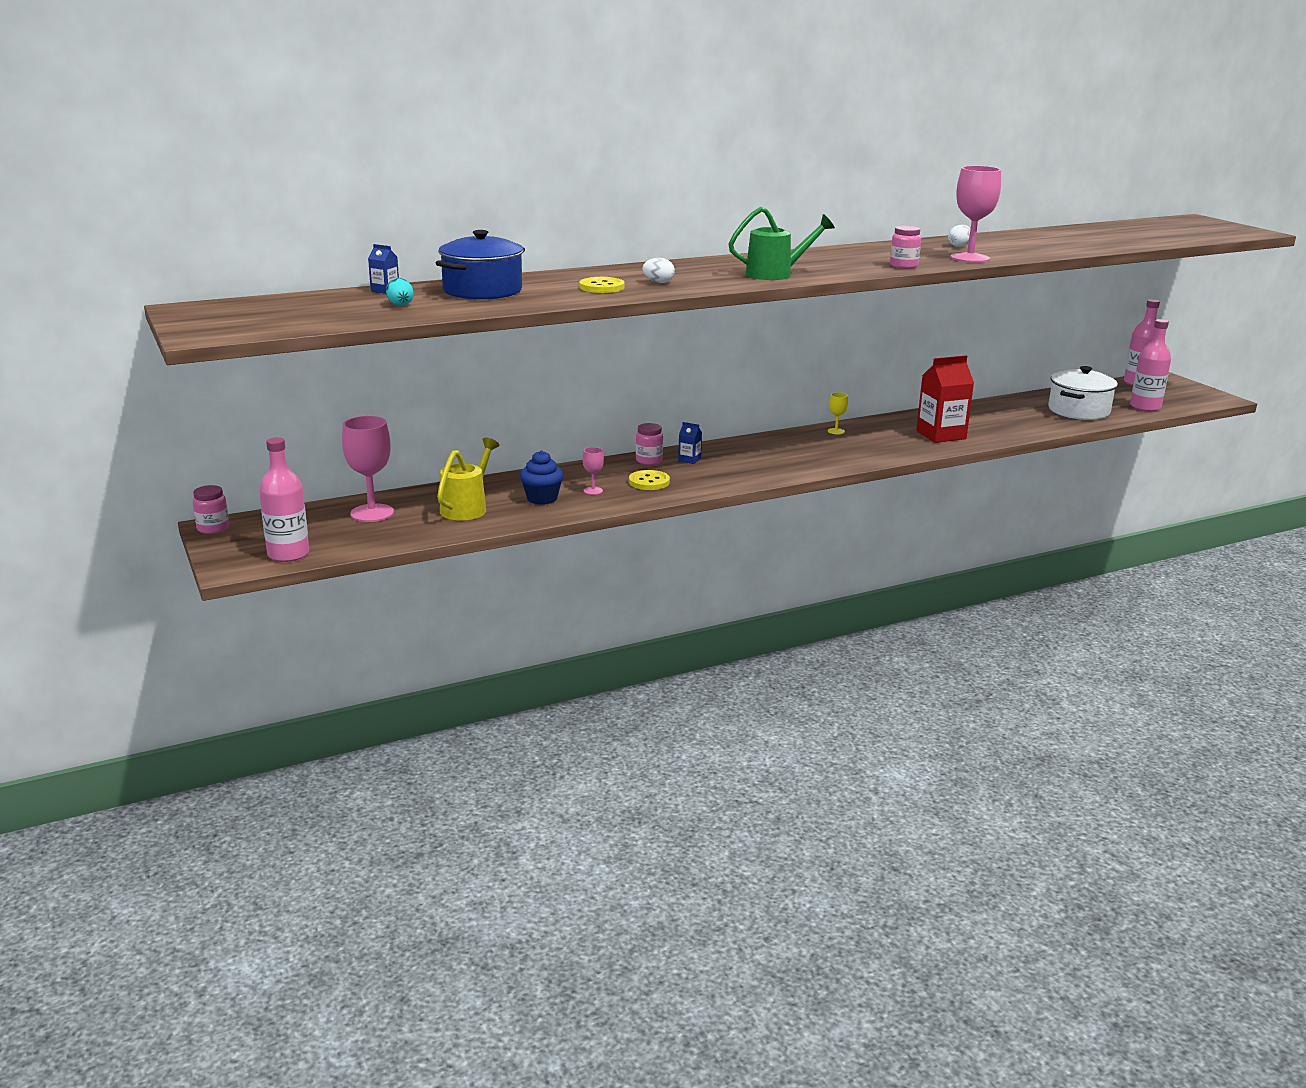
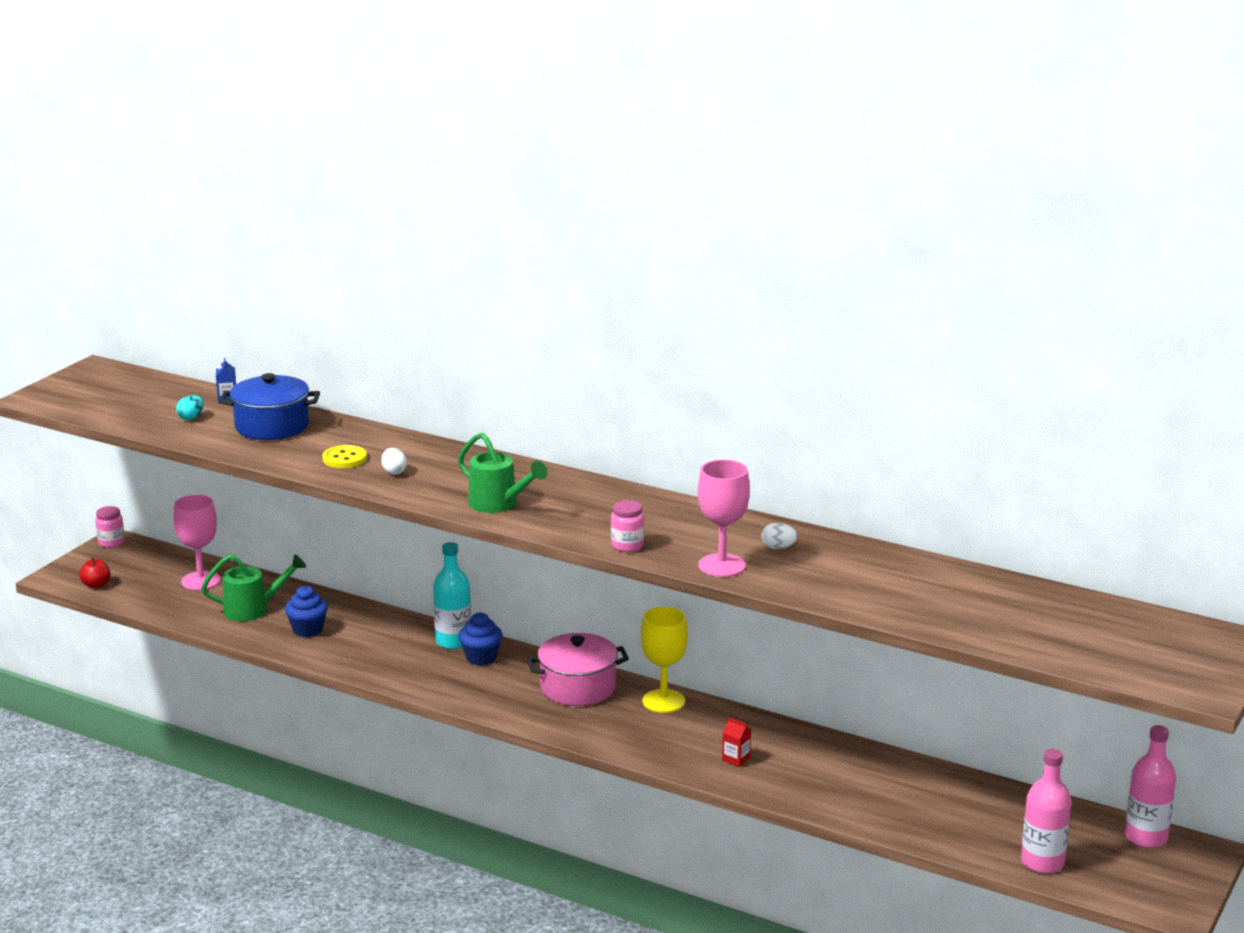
camera: 55 degrees right, 0 degrees up
pink bottle [259,437,309,562] -> red apple [79,557,110,588]
yellow watering can [437,438,500,521] -> green watering can [201,554,306,621]
pink goblet [583,447,604,495] -> none
yellow button [629,470,670,490] -> none
pink jar [636,423,663,465] -> turquoise bottle [433,542,471,649]
blue carton [678,422,702,464] -> blue cupcake [459,612,503,665]
yellow goblet [828,392,848,435] -> yellow goblet [641,607,688,713], size x2.09
red carton [916,356,974,443] -> red carton [722,717,751,767], size x0.45
white pot [1048,366,1118,420] -> none
none -> pink pot [526,633,629,706]

